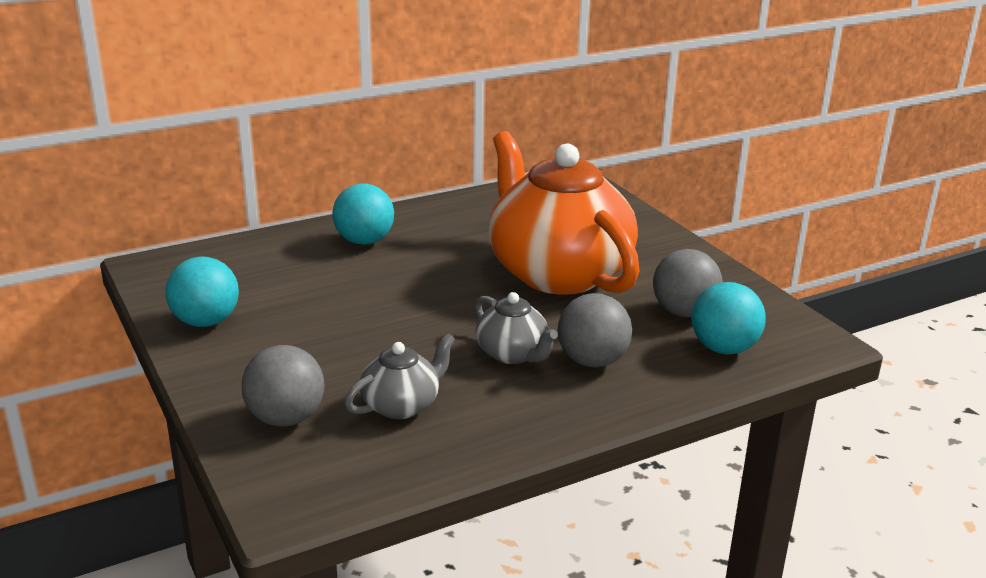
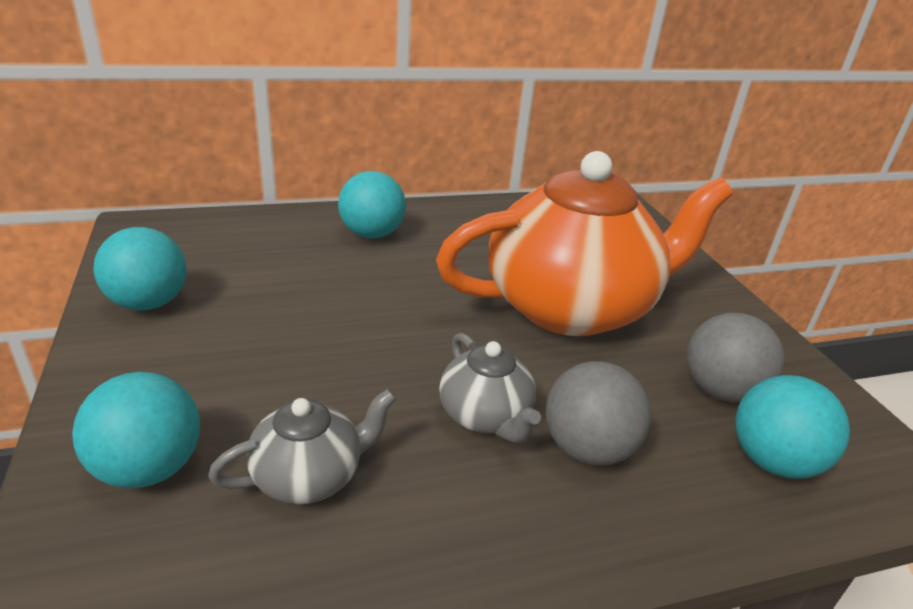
camera: 10 degrees right, 5 degrees up
grey ball [242,345,325,427] -> turquoise ball [72,372,200,488]
orange teapot [489,131,639,295] -> orange teapot turned 90 degrees clockwise [436,151,733,336]

